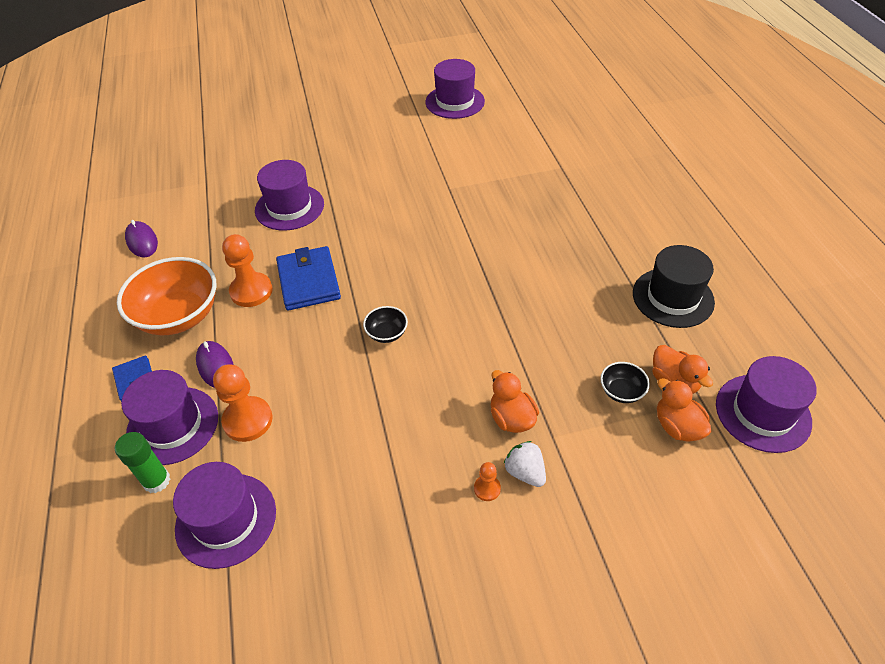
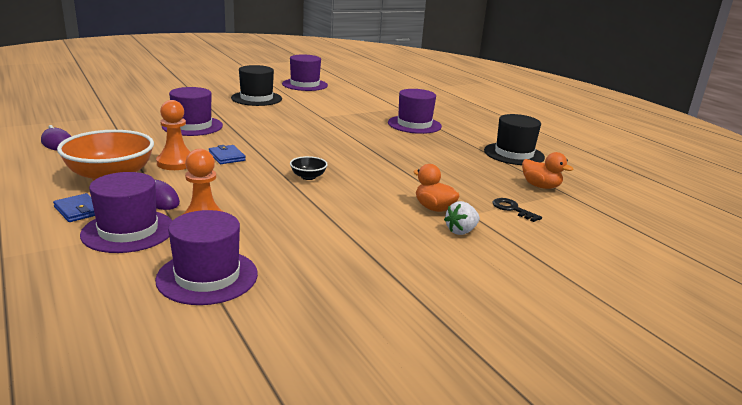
camera: 20 degrees left, 25 degrees down
green glue stick [115,432,170,493] -> none
blue wallet [276,246,341,311] -> blue wallet [209,145,246,164], size x0.57
orange pawn [474,462,501,501] -> none
white strawberry [504,441,546,487] -> white strawberry turned 75 degrees counterclockwise [444,201,480,235]
black bowl [600,362,650,403] -> none
orange duck [657,378,711,441] -> none
purple hat [716,356,817,453] -> purple hat moved to [388,89,442,134]
none -> black hat [231,65,282,106]
none -> black key [492,198,542,222]

